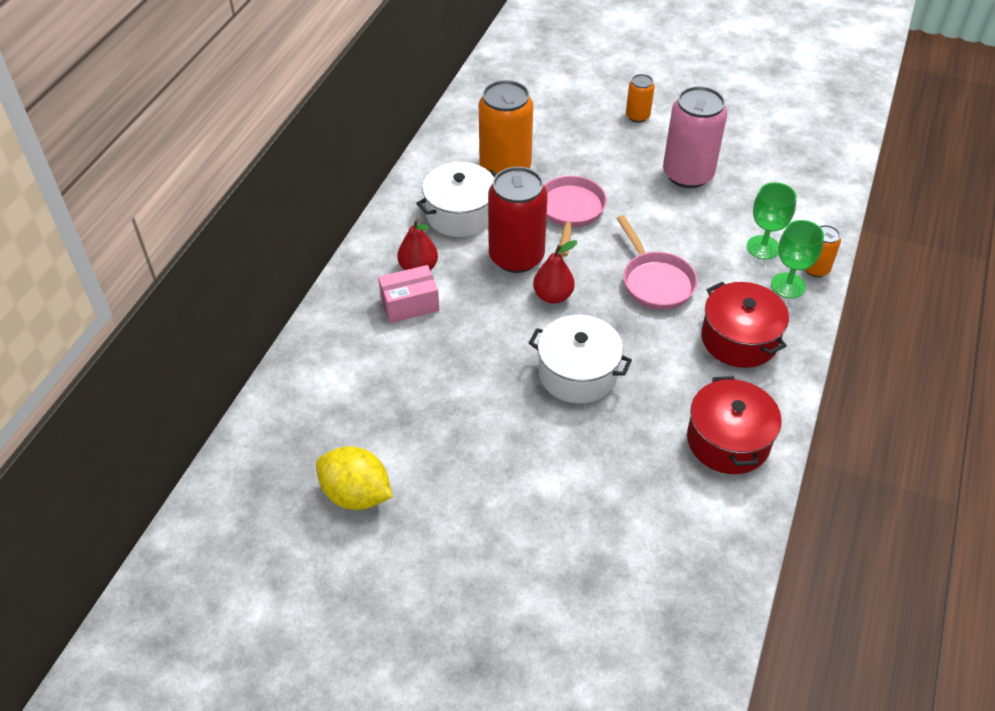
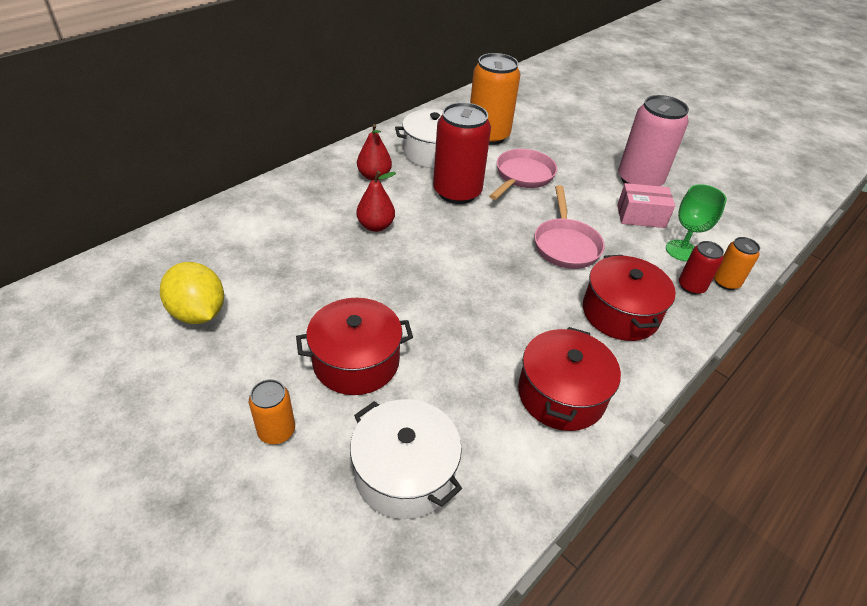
camera: 20 degrees right, 5 degrees down
pink box [378,265,439,323] -> pink box moved to [617,183,675,228]
white pot [529,315,632,404] -> white pot moved to [350,399,462,519]
red pear [533,240,577,304] -> red pear moved to [357,171,396,232]
orange can [626,74,654,123] -> orange can moved to [249,379,295,444]
green goblet [771,220,824,298] -> red can [679,241,724,295]
none -> red pot [296,298,413,395]

